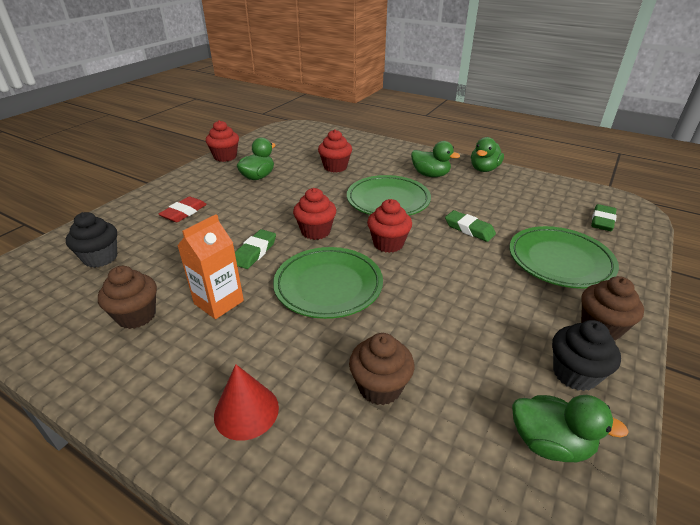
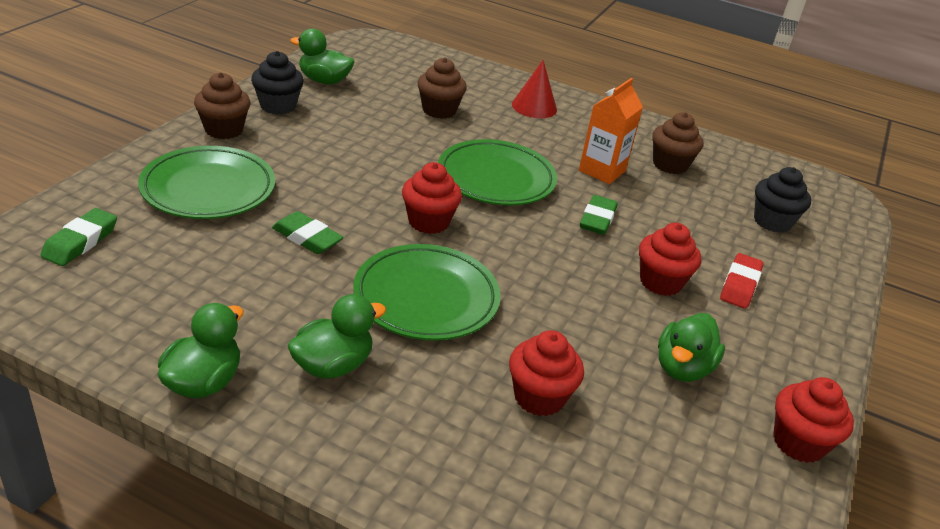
camera: 170 degrees right, 0 degrees up
red cupcake [293,188,336,240] -> red cupcake moved to [639,223,701,296]
green duck [411,141,460,177] -> green duck turned 120 degrees clockwise [288,294,386,379]

